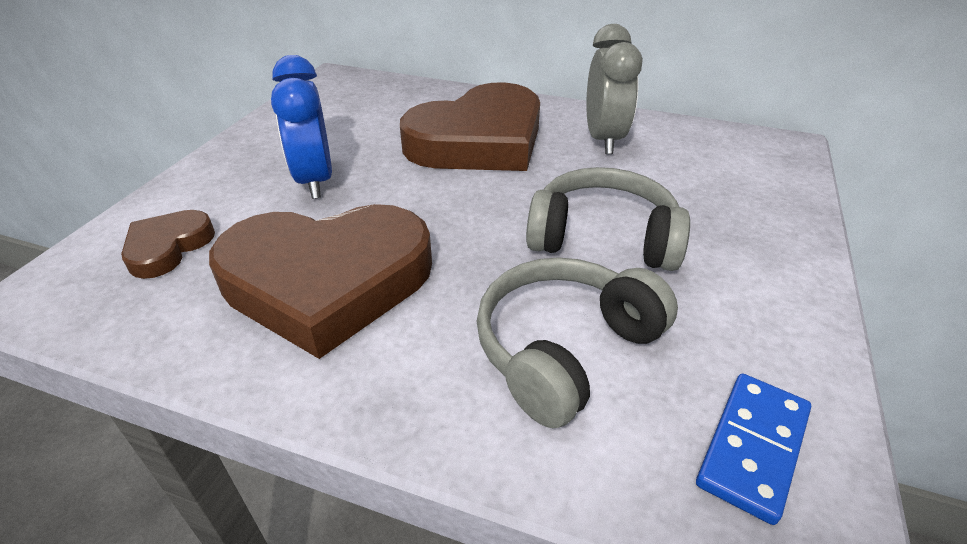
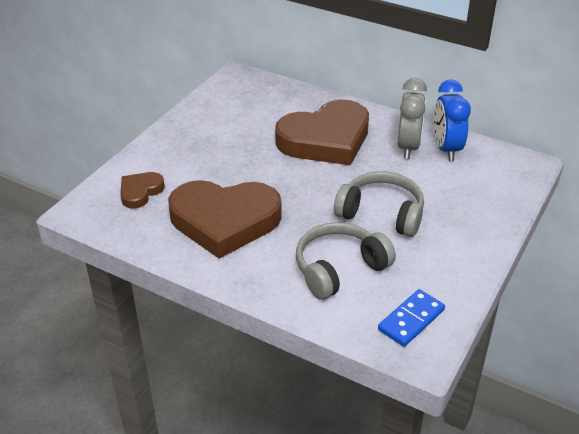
camera: 10 degrees right, 0 degrees up
blue clock [271,55,332,199] -> blue clock moved to [434,79,471,161]

